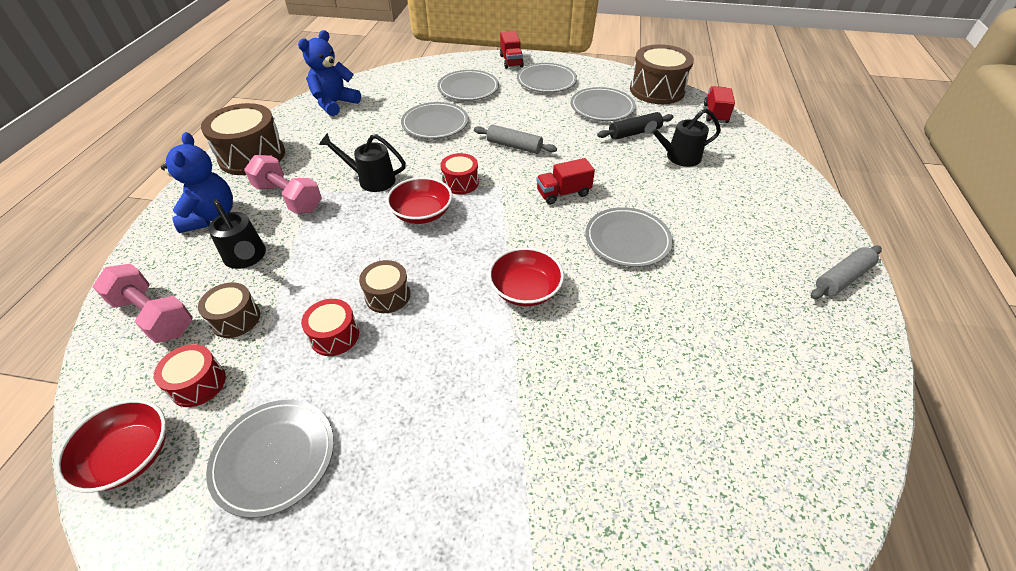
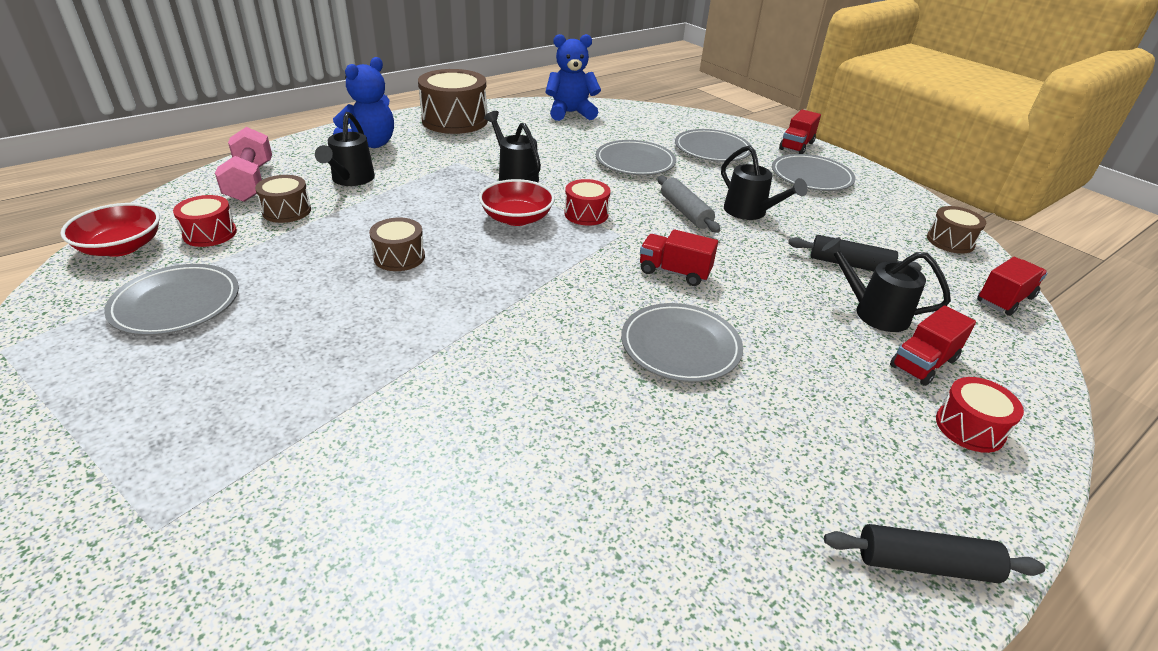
camera: 40 degrees right, 10 degrees down
pink dumbbell [244,155,322,214] -> none
red drum [301,299,359,356] -> red drum moved to [936,377,1024,453]
red bowl [488,247,564,306] -> none
grey plate [571,87,636,121] -> none
brown drum [630,44,694,104] -> brown drum [927,206,986,254], size x0.54
grey rolling pin [811,246,882,299] -> black rolling pin [824,524,1045,583]
none -> black watering can [721,145,808,220]
none -> red truck [890,305,976,386]

